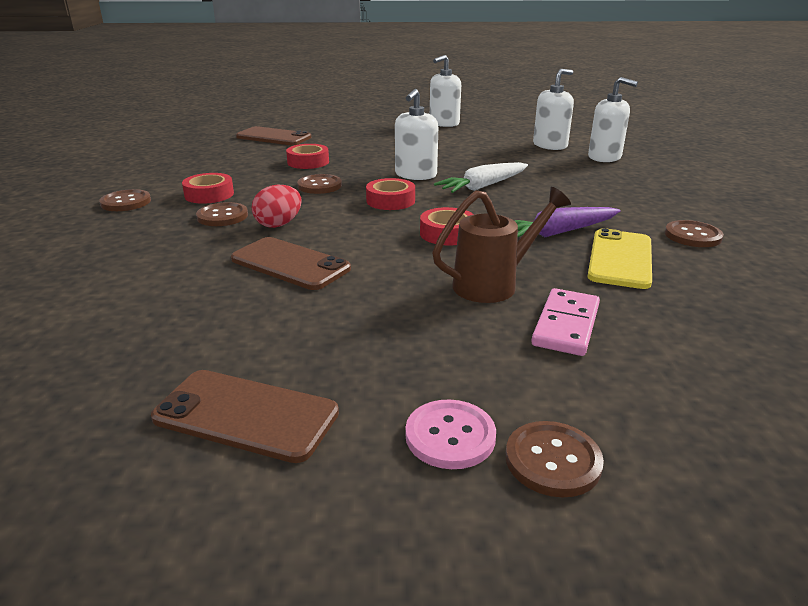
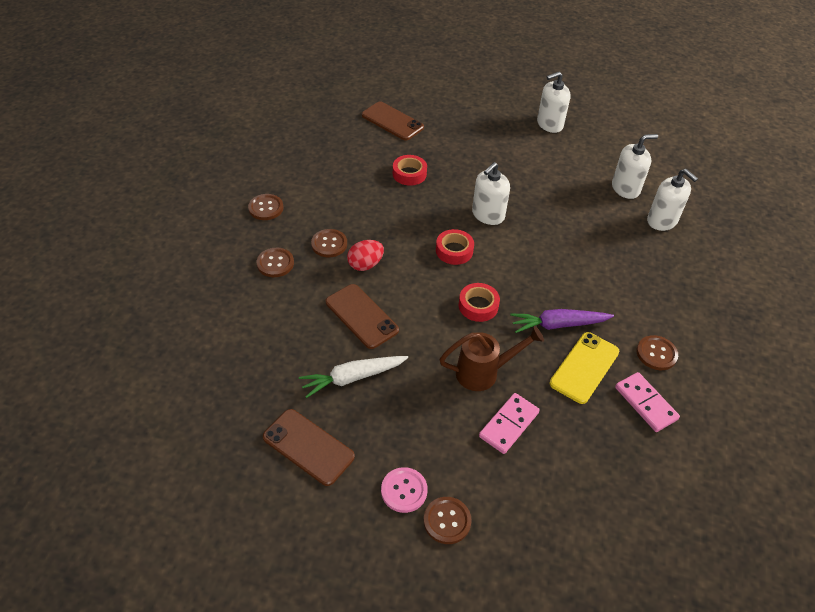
camera: 15 degrees right, 20 degrees up
red tape [182,173,234,204] -> none
brown button [297,174,342,194] -> brown button moved to [257,248,294,277]
white carrot [434,162,528,193] -> white carrot moved to [299,356,408,398]
none -> pink domino [615,372,680,432]

